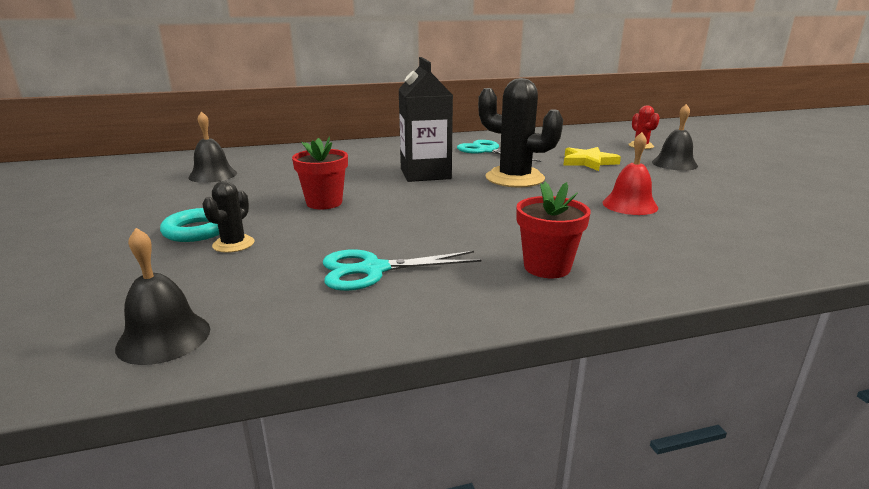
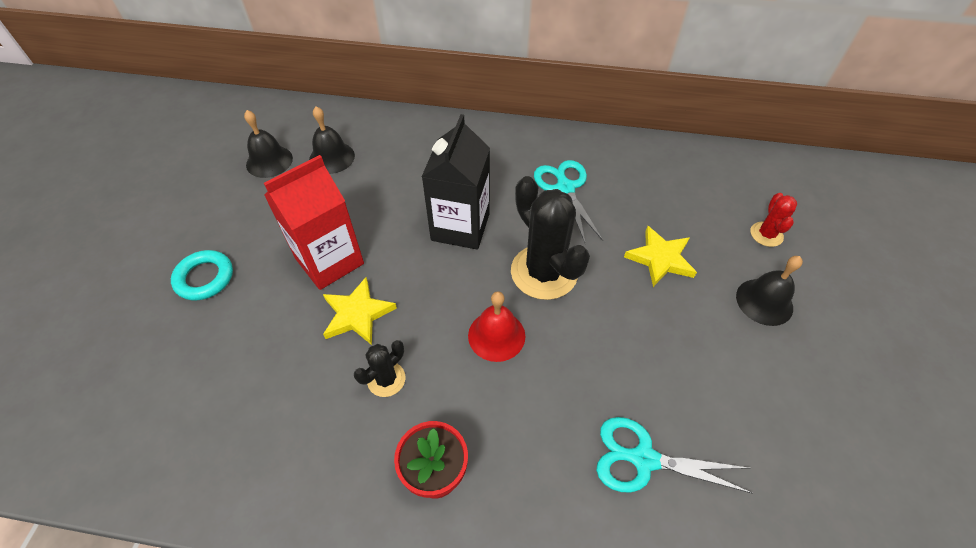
camera: 25 degrees right, 30 degrees up
black bell [115,228,210,365] -> black bell moved to [309,106,355,174]
black cactus [202,181,254,253] -> black cactus moved to [354,340,406,397]
red flower pot [292,136,348,209] -> red carton [264,155,364,290]
turquoise scissors [323,249,482,291] -> turquoise scissors moved to [596,417,753,494]
red bell [602,132,658,215] -> red bell moved to [468,292,525,362]
none -> yellow star [323,277,397,345]

